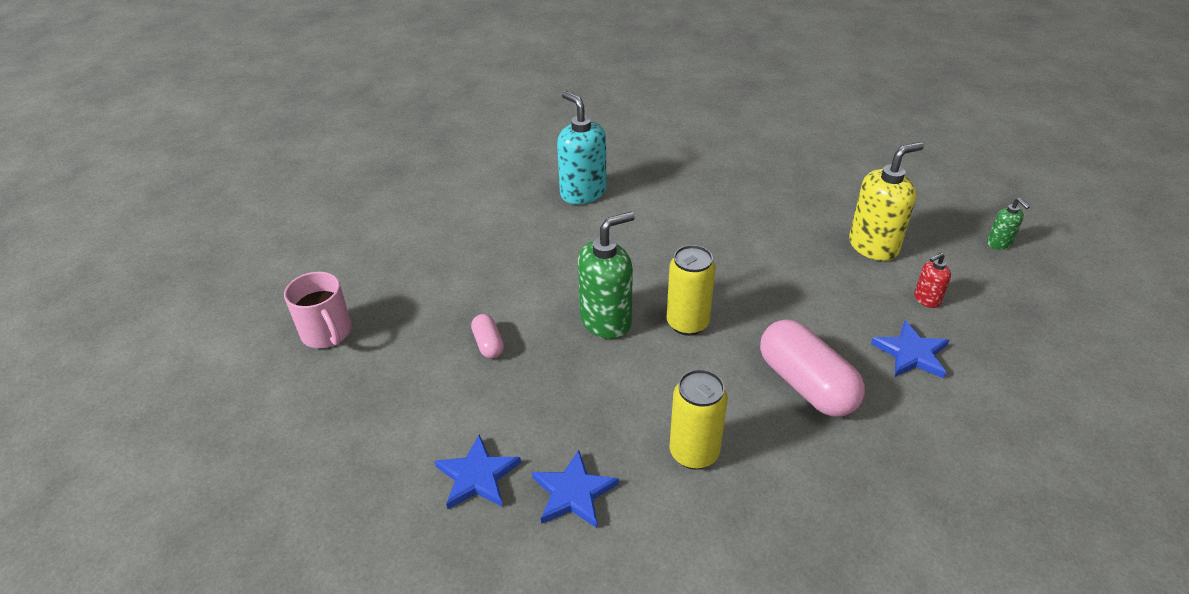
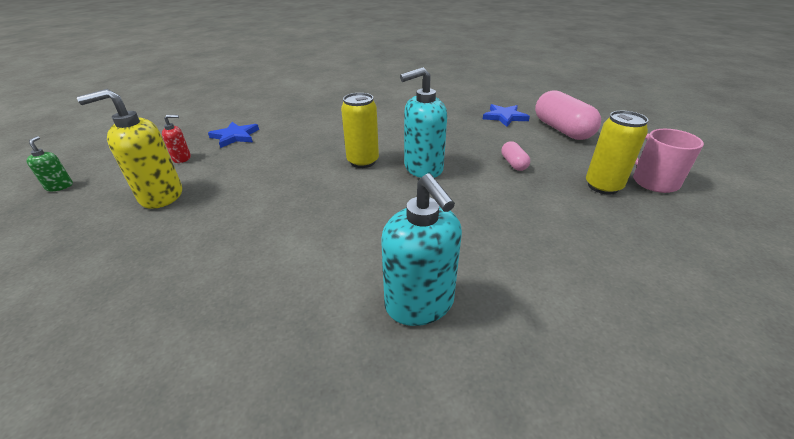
camera: 170 degrees left, 5 degrees down
blue star [532,450,619,528] -> none
green soap dispenser [578,212,635,339] -> turquoise soap dispenser [400,67,447,178]
yellow can [670,369,728,470] -> yellow can moved to [586,111,648,195]
pink capsule [760,319,865,417] -> pink capsule moved to [535,90,601,140]

